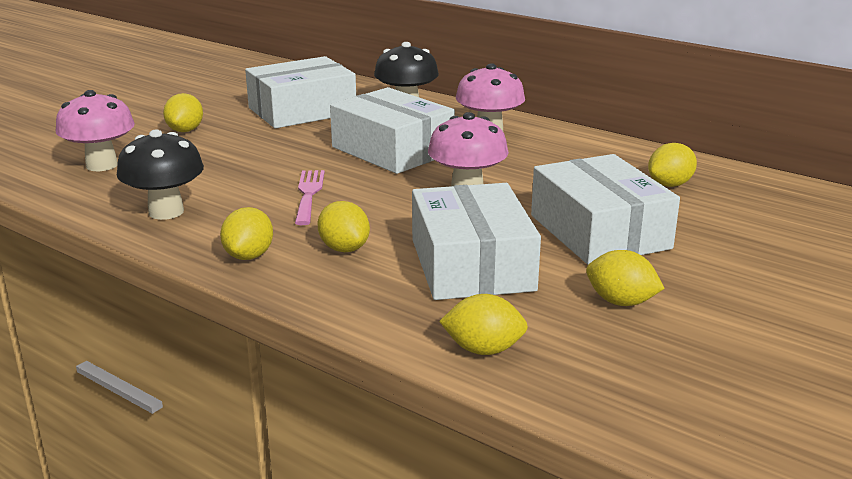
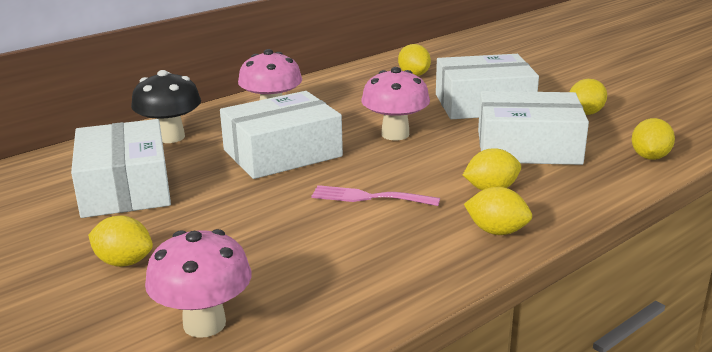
camera: 75 degrees left, 0 degrees up
black mushroom [117,129,204,220] -> none

